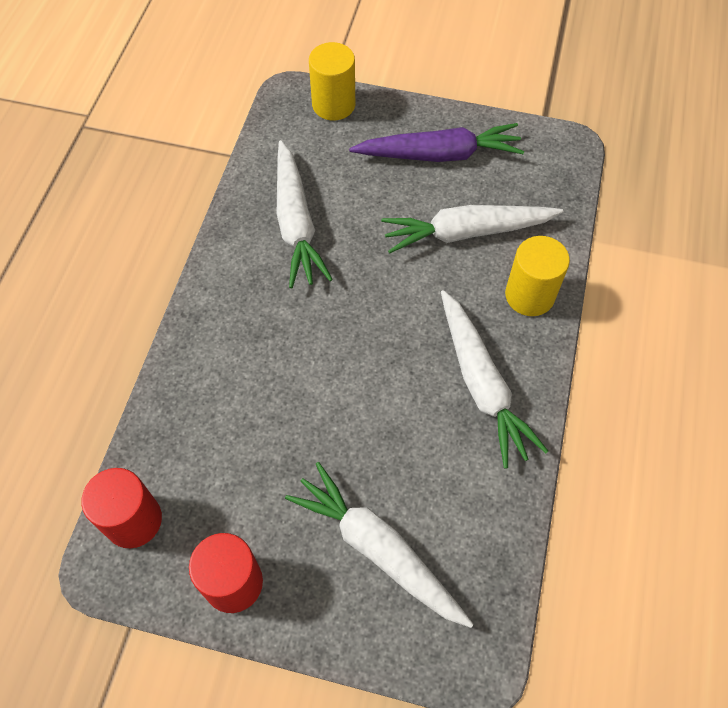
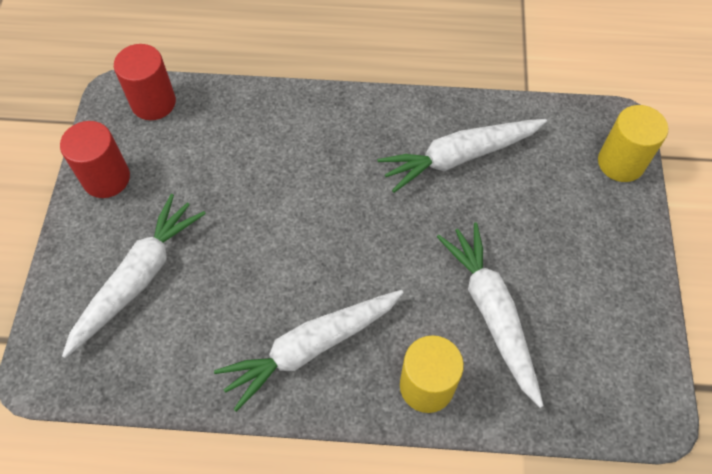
camera: 80 degrees right, 0 degrees up
purple carrot [349,123,524,162] -> none

